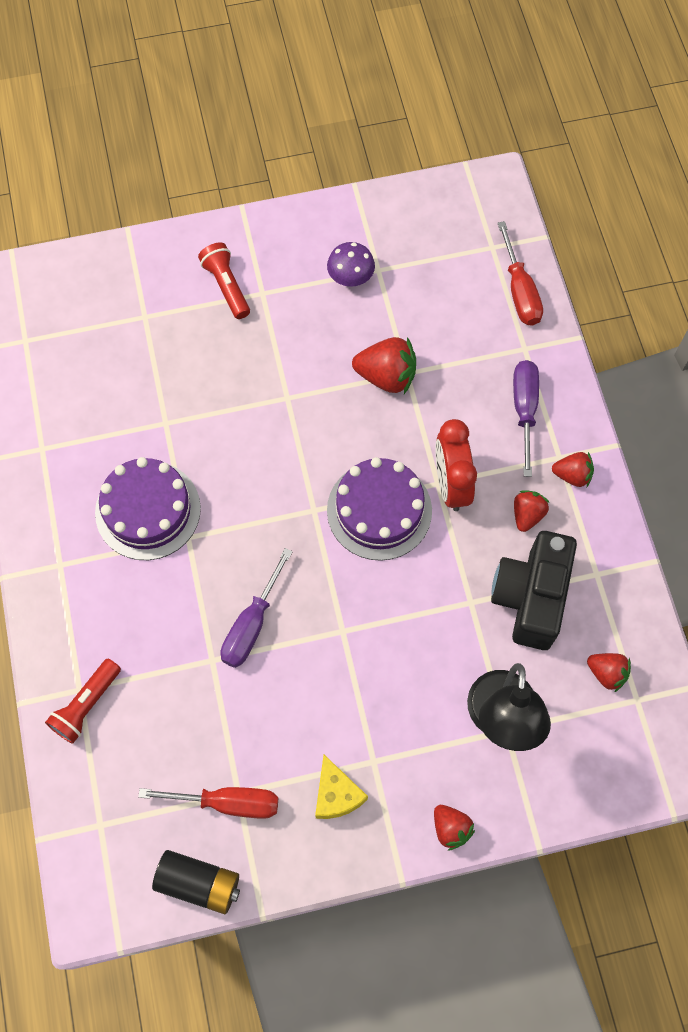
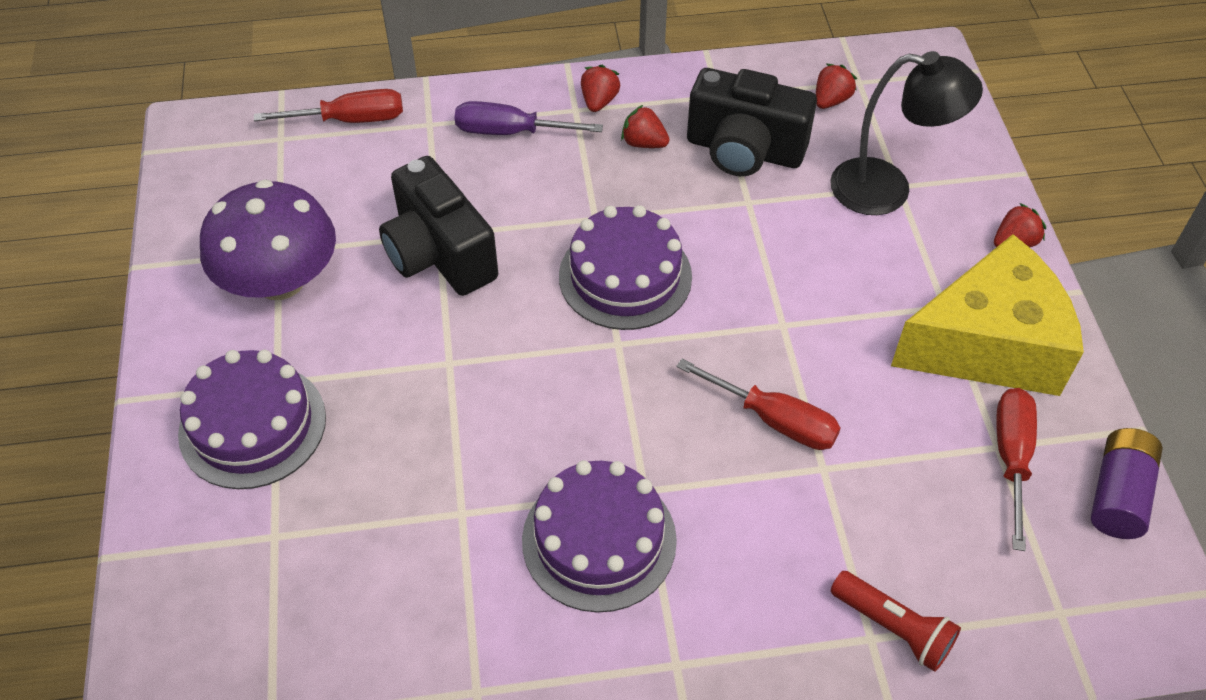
camera: 85 degrees left, 15 degrees down
black battery [152,850,240,914] -> purple battery [1091,428,1163,539]
red flashlight [198,243,250,319] -> purple cake [178,350,326,489]
purple screwdriver [221,548,293,668] -> red screwdriver [676,359,840,450]
yellow cheese [315,755,368,819] -> yellow cheese [891,234,1084,396], size x2.25
purple mushroom [327,242,375,287] -> purple mushroom [200,179,336,300], size x2.00
red strawberry [352,337,416,394] -> black camera [379,156,498,296]
red clock [435,419,477,511] -> none

